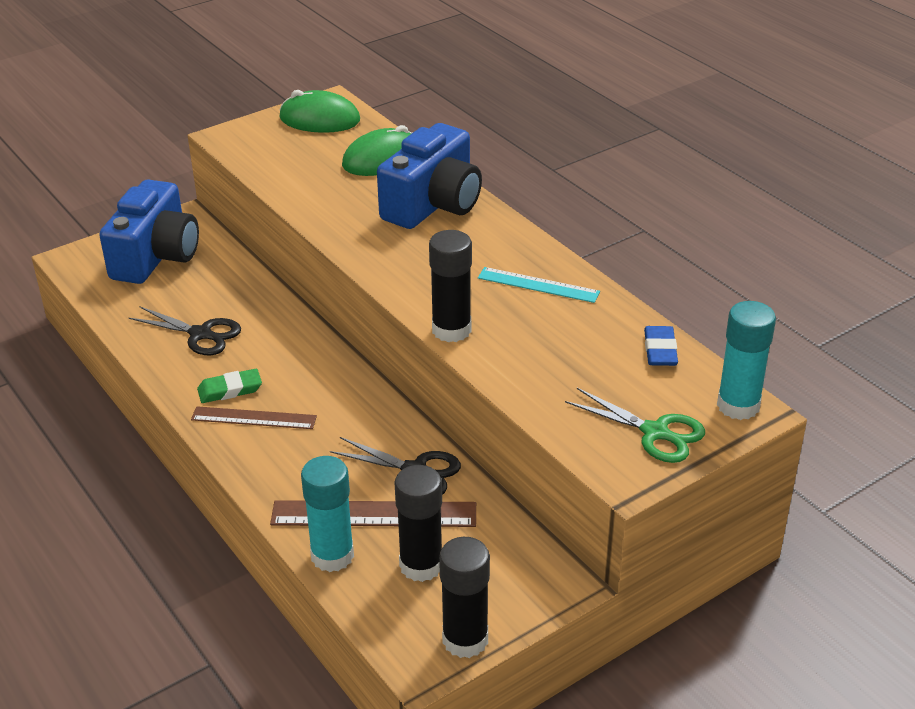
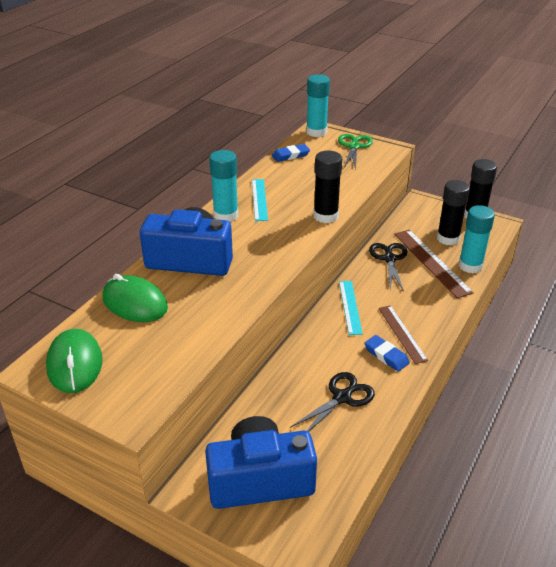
camera: 115 degrees left, 0 degrees up
black scissors [129,306,241,355] -> black scissors turned 45 degrees clockwise [290,372,375,432]
green eraser [197,369,262,403] -> blue eraser [364,335,410,372]
none -> turquoise glue stick [209,150,238,222]
none -> turquoise ruler [339,281,363,335]

